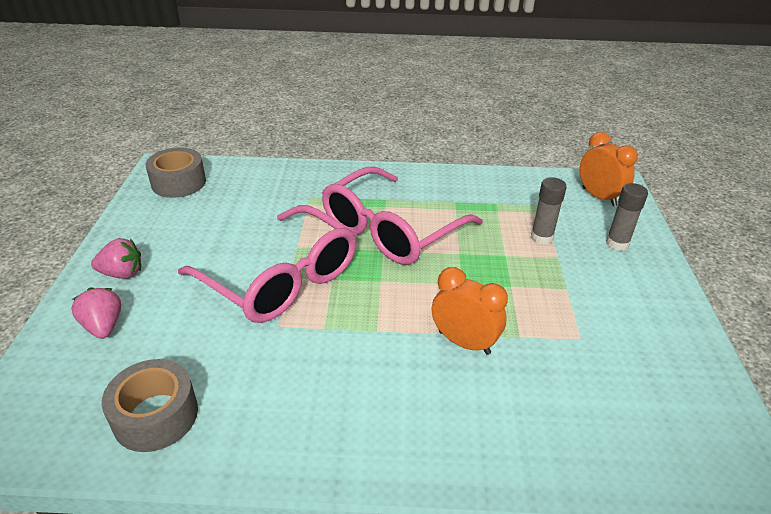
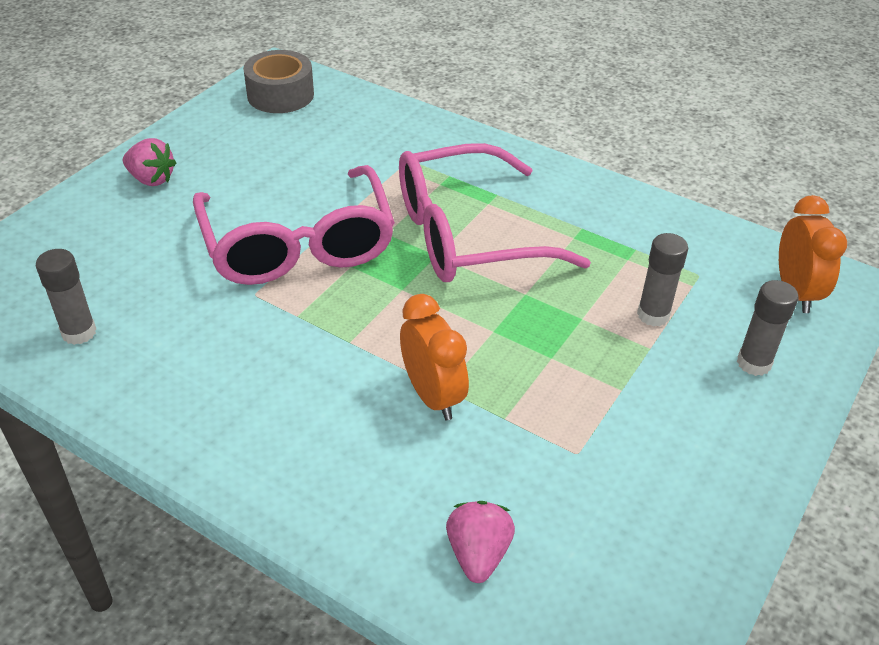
camera: 30 degrees right, 5 degrees up
pink strawberry [71,287,121,339] -> pink strawberry moved to [446,501,515,583]
grey tape [102,359,198,452] -> grey glue stick [36,249,96,345]

